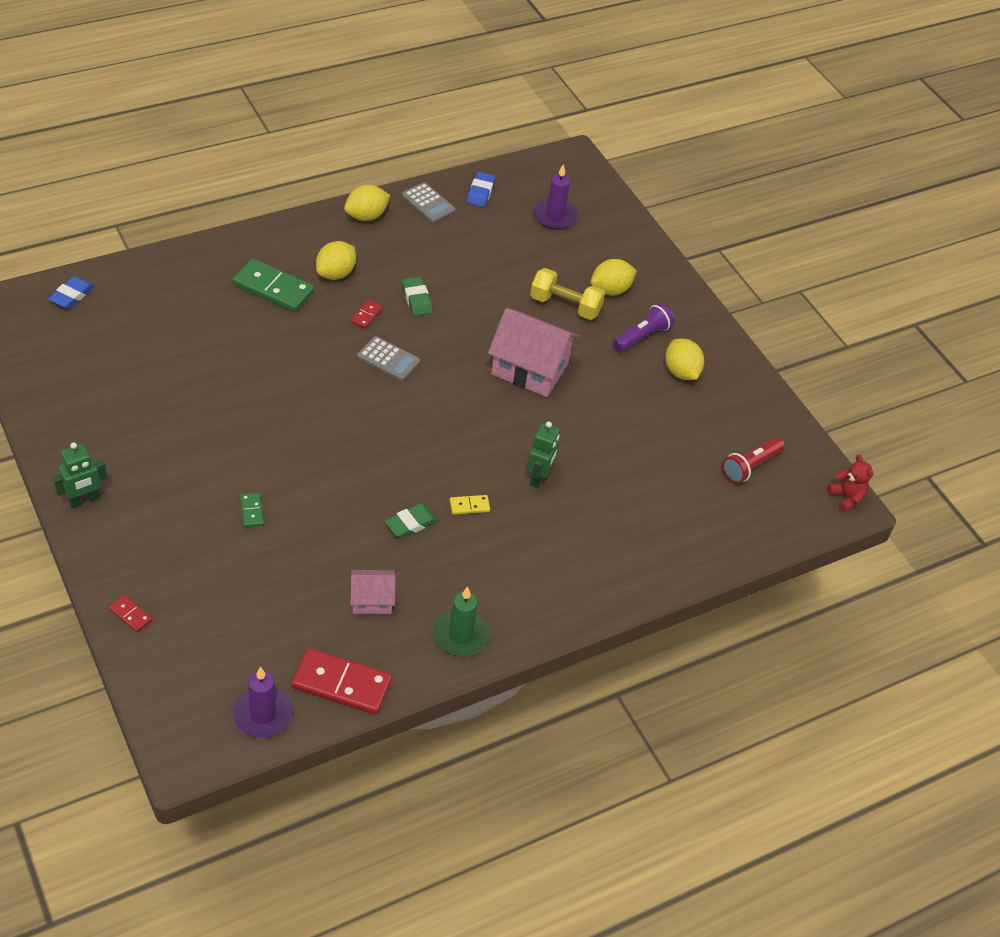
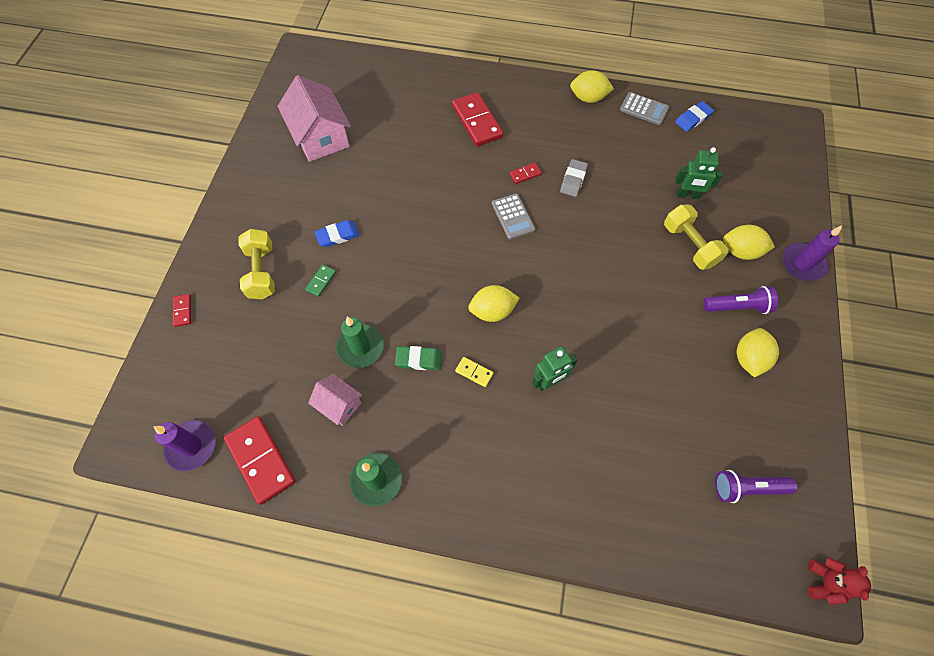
camera: 45 degrees right, 15 degrees up
blue eraser [48,276,94,309] -> blue eraser moved to [315,220,360,247]
green robot [53,442,107,508] -> green robot moved to [675,147,723,199]
green domino [233,259,314,312] -> red domino [452,92,504,147]
yellow lemon [316,241,356,280] -> yellow lemon moved to [468,285,519,322]
grey calculator [402,182,456,223] -> grey calculator turned 60 degrees counterclockwise [620,92,669,125]
green eraser [402,277,433,316] -> grey eraser [560,159,588,197]
pink house [488,308,579,397] -> pink house moved to [278,75,351,162]
purple candle [533,164,578,230] -> purple candle moved to [783,226,842,281]
red flashlight [722,437,785,484] -> purple flashlight [715,470,797,503]
none -> yellow dumbbell [238,229,275,300]
none -> green candle [336,317,384,368]

